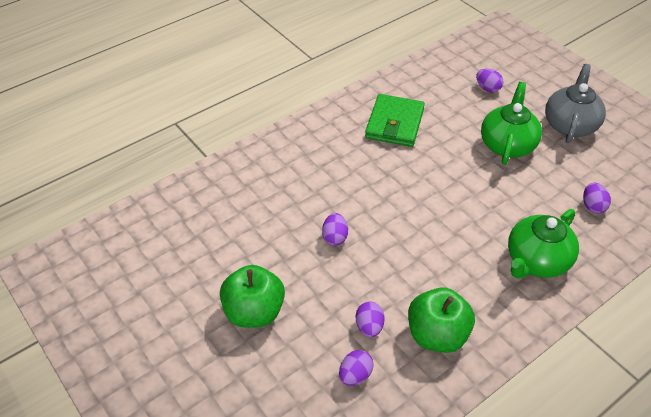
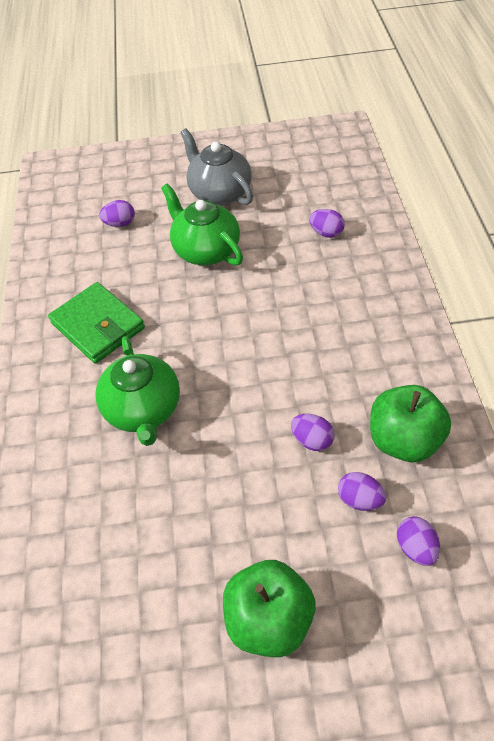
camera: 55 degrees left, 5 degrees up
purple egg [322,213,348,246] -> purple egg moved to [291,414,335,451]
green teapot [508,209,579,278] -> green teapot moved to [95,336,180,446]

